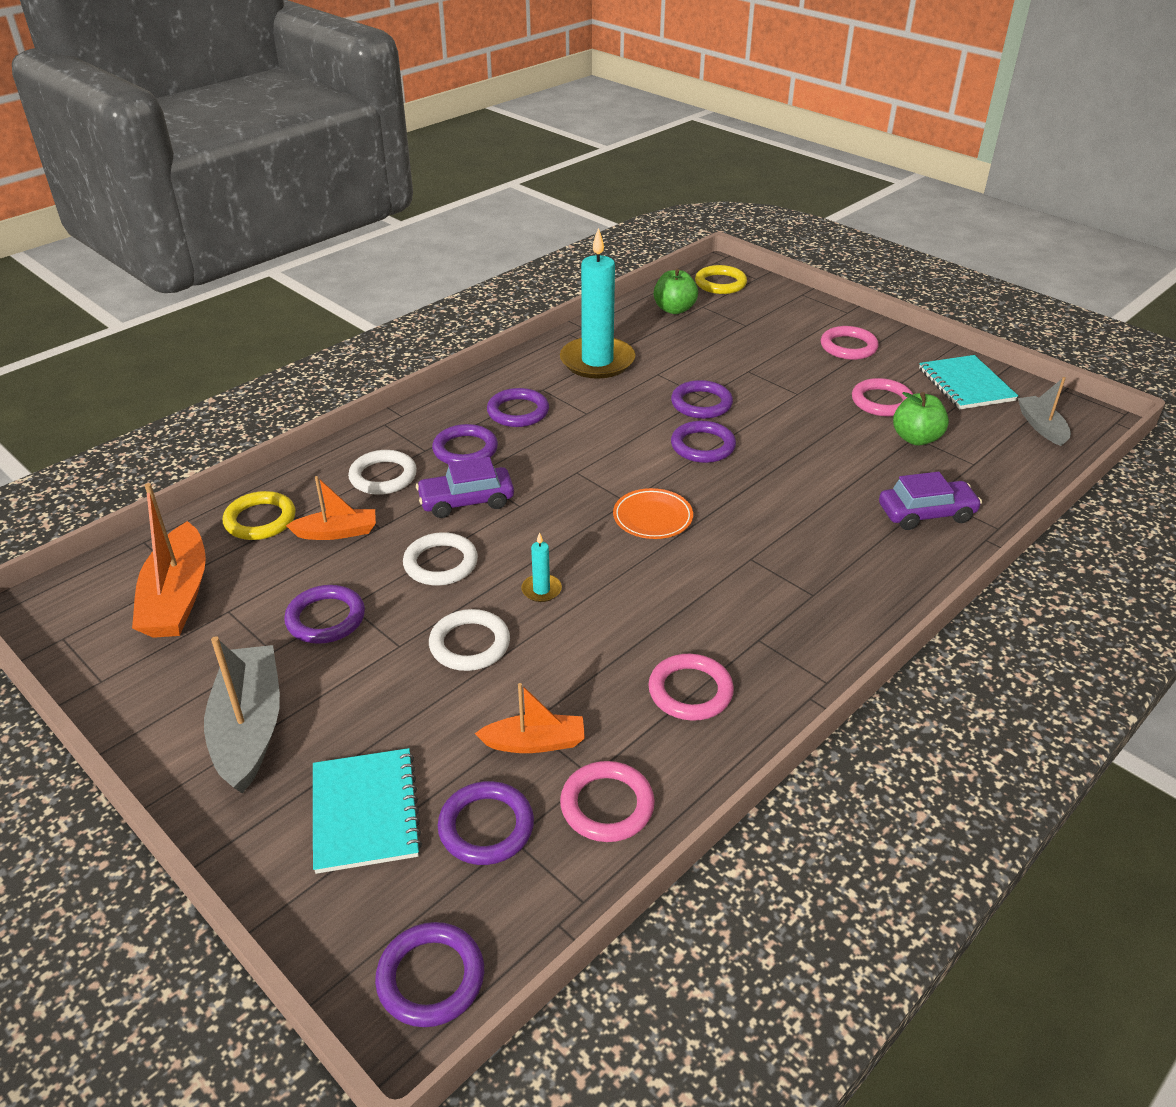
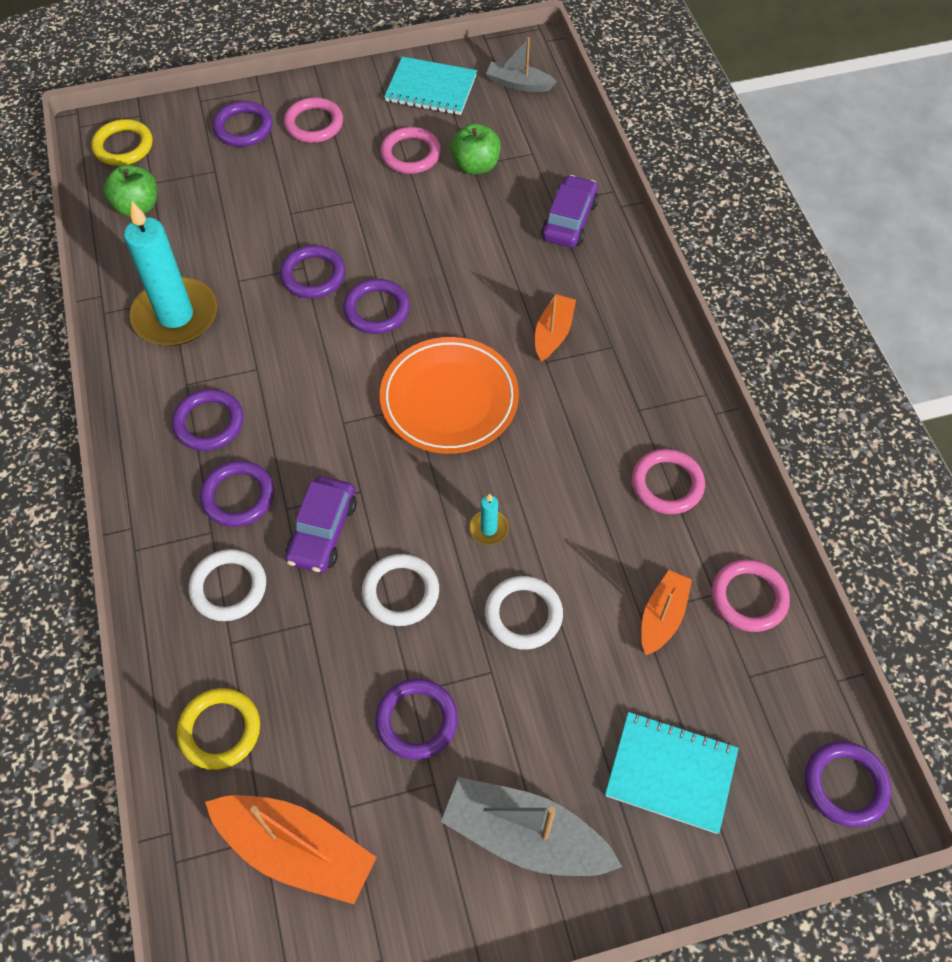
camera: 60 degrees left, 20 degrees up
orange boat [286,476,376,540] -> orange boat moved to [535,294,576,361]
purple ring [438,781,534,865] -> purple ring moved to [213,101,273,147]
orange plate [613,488,693,539] -> orange plate [380,337,519,454], size x1.75

